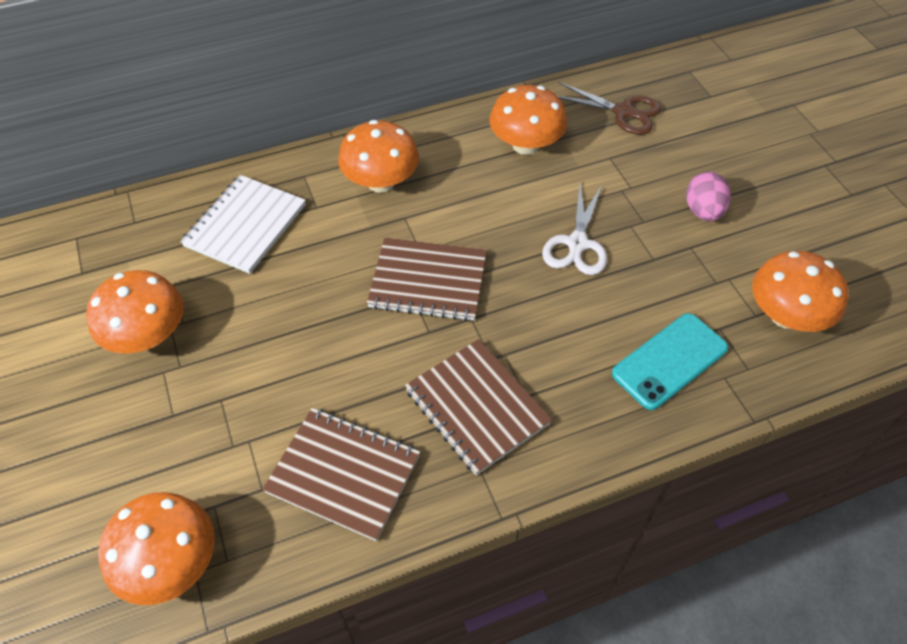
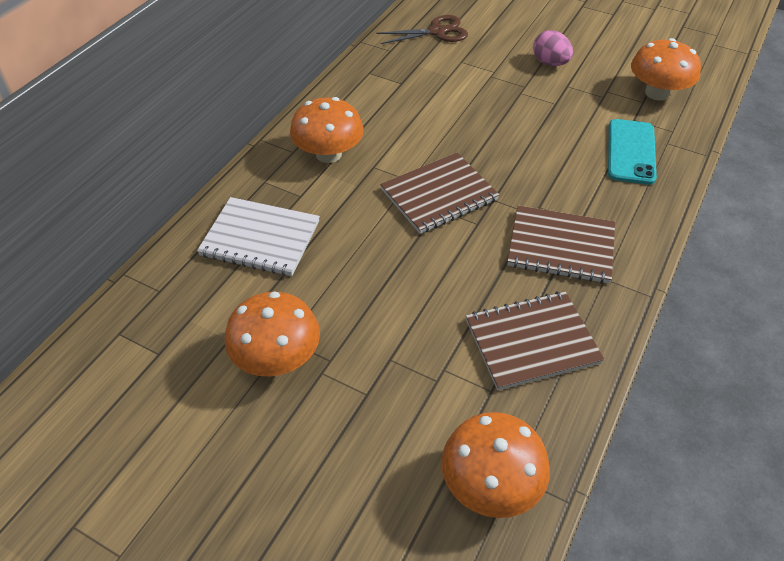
camera: 40 degrees left, 5 degrees down
white notebook [180,175,306,274] -> white notebook turned 60 degrees counterclockwise [197,197,320,276]
orange mushroom [489,85,567,155] -> none
white scissors [542,184,607,275] -> none

